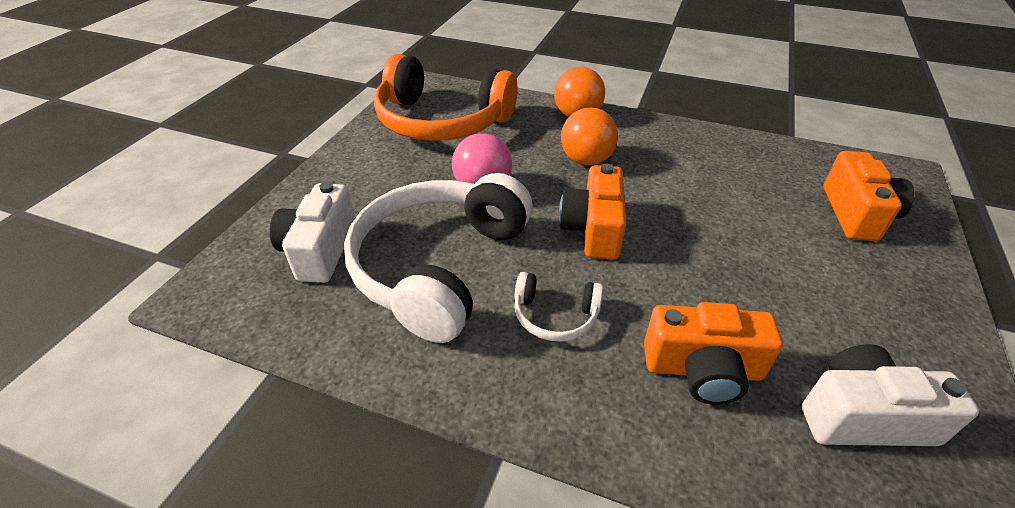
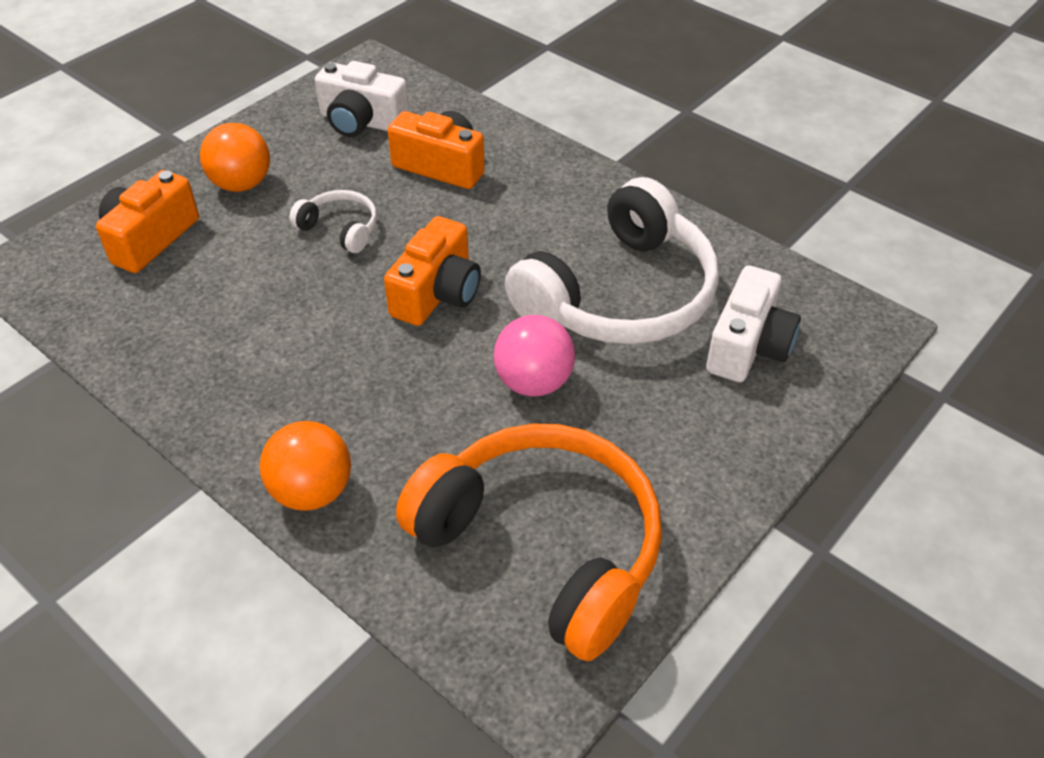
camera: 160 degrees left, 5 degrees up
white headphones [514,272,603,341] -> white headphones moved to [289,190,377,253]
orange ball [561,107,618,165] -> orange ball moved to [200,123,270,192]

